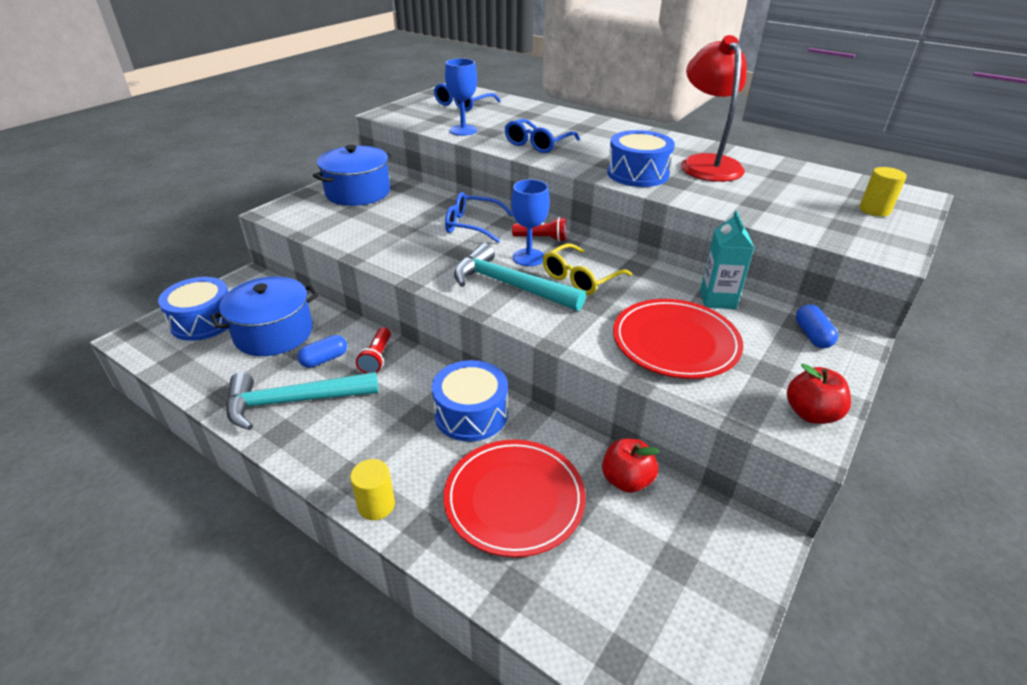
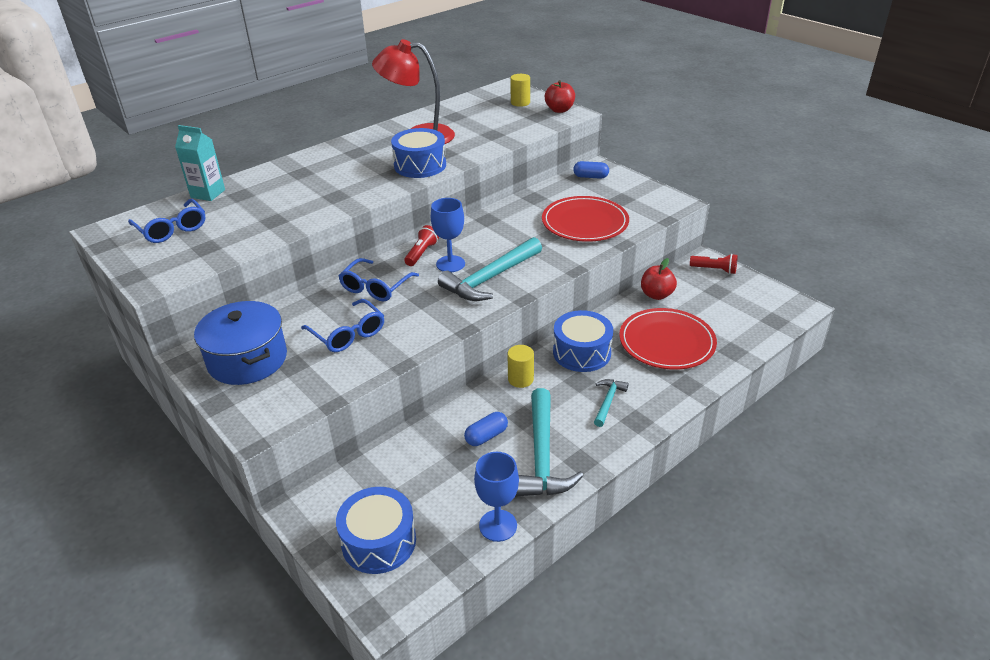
camera: 75 degrees left, 0 degrees up
blue pot [210,276,318,356] -> none
blue capsule [297,335,347,368] -> blue capsule turned 75 degrees clockwise [464,412,508,446]
yellow cylinder [350,459,395,520] -> yellow cylinder moved to [507,345,534,388]
red flashlight [356,327,391,373] -> red flashlight moved to [690,254,738,274]
blue goblet [445,58,477,136] -> blue goblet moved to [474,452,519,542]
blue glasses [504,119,580,153] -> blue glasses moved to [301,299,384,352]
yellow glasses [543,243,632,295] -> none
turquoise carton [700,211,754,309] -> turquoise carton moved to [175,125,225,201]
red apple [787,363,851,424] -> red apple moved to [545,80,575,113]
none -> turquoise hammer [594,379,628,427]

